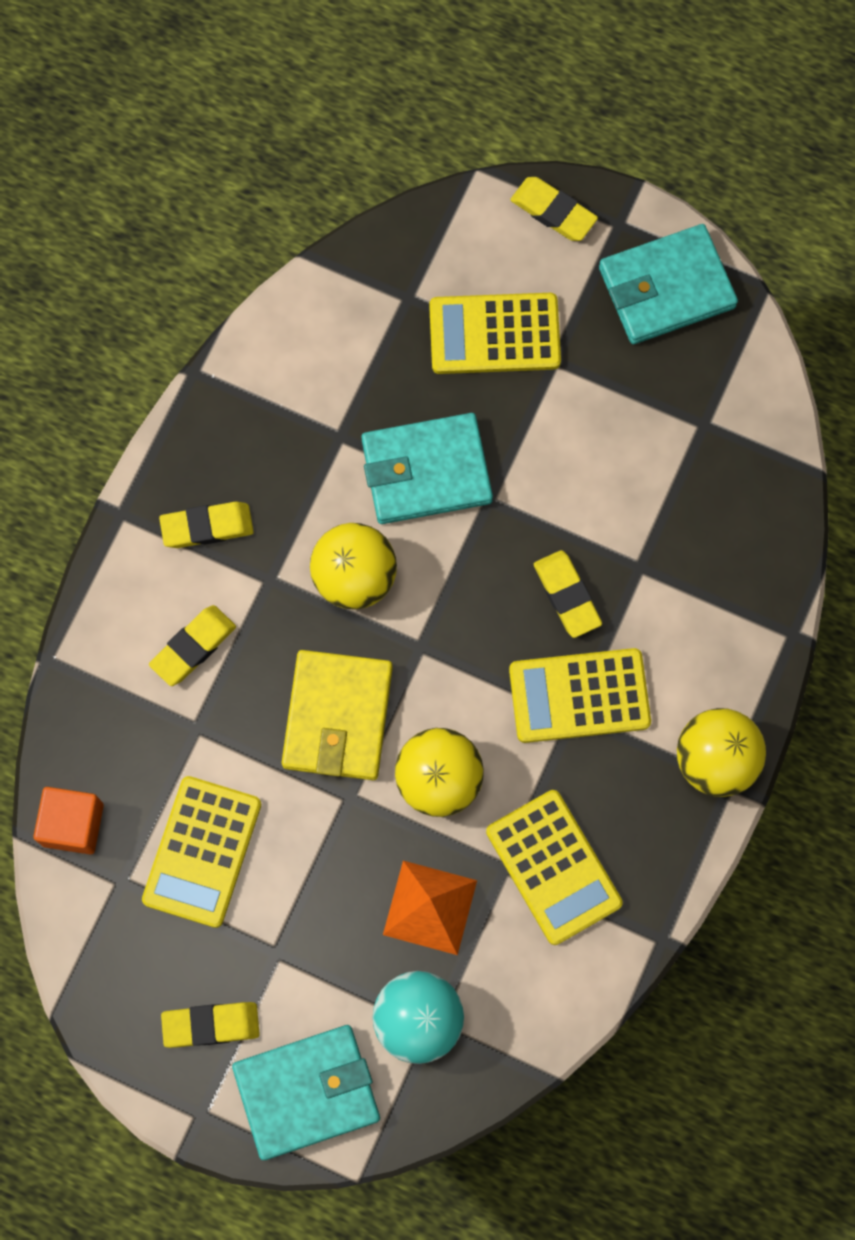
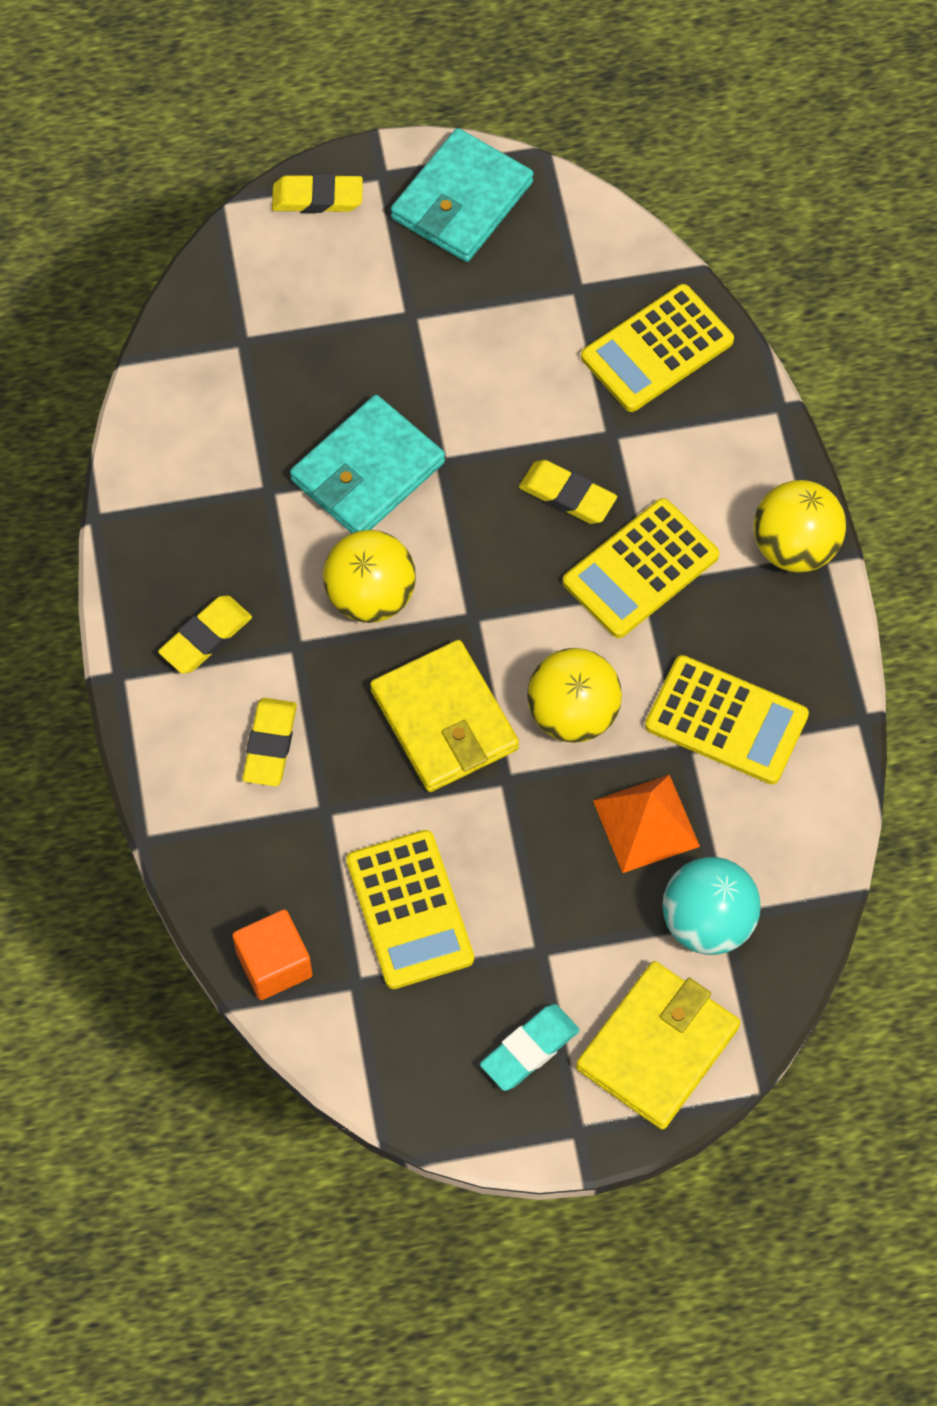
camera: 35 degrees left, 10 degrees down
yellow eraser [161,1002,260,1048] -> turquoise eraser [480,1004,580,1091]
turquoise wallet [232,1025,380,1160] -> yellow wallet [576,961,741,1130]
yellow calculator [429,293,561,374] -> yellow calculator moved to [581,284,734,412]

